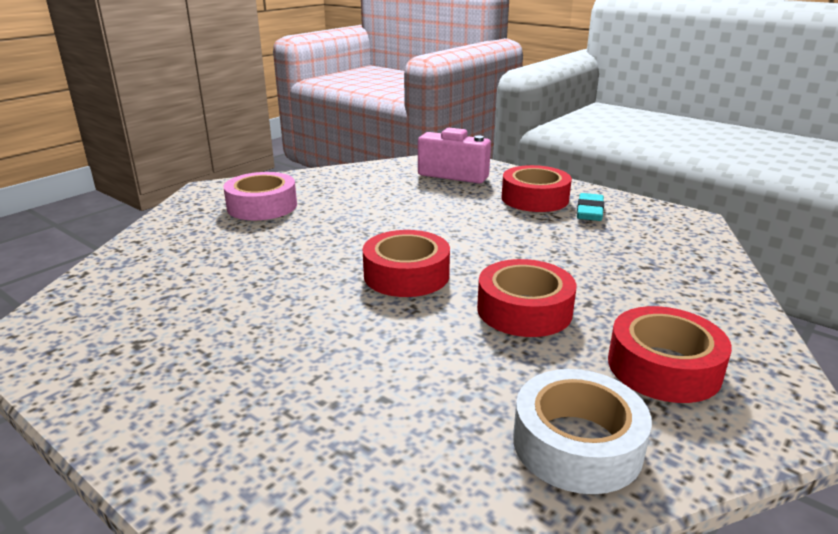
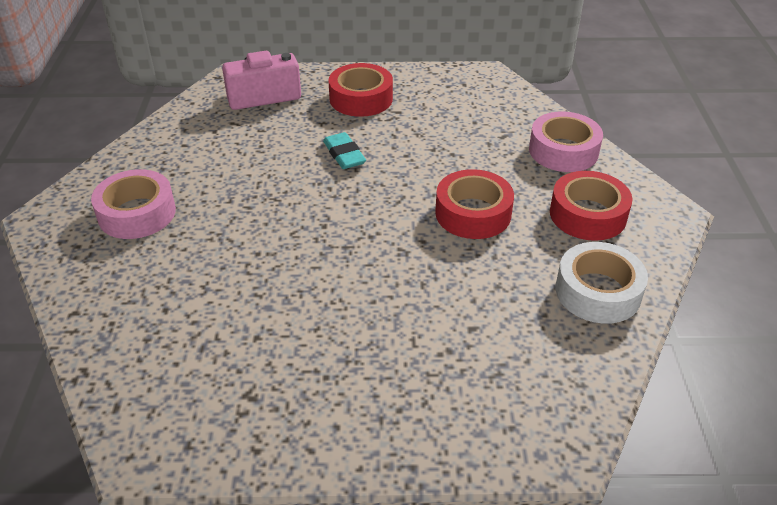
camera: 40 degrees left, 15 degrees up
red tape [363,230,450,297] -> none
turquoise eraser [577,193,604,221] -> turquoise eraser moved to [323,132,366,169]
none -> pink tape [529,112,603,172]

